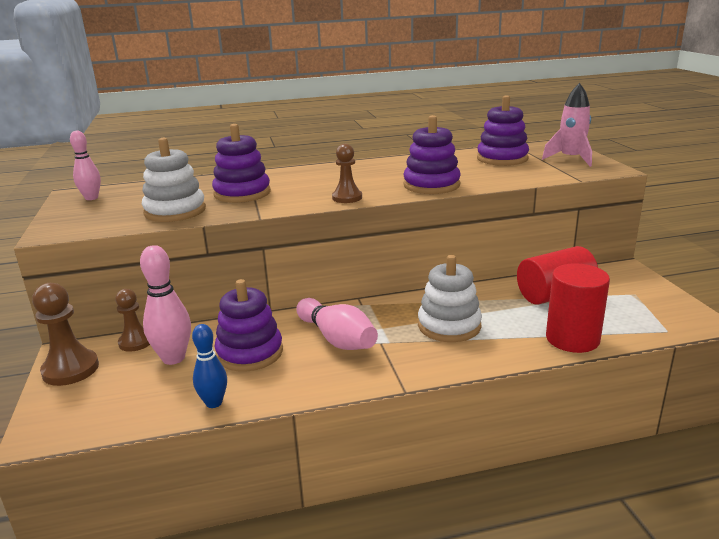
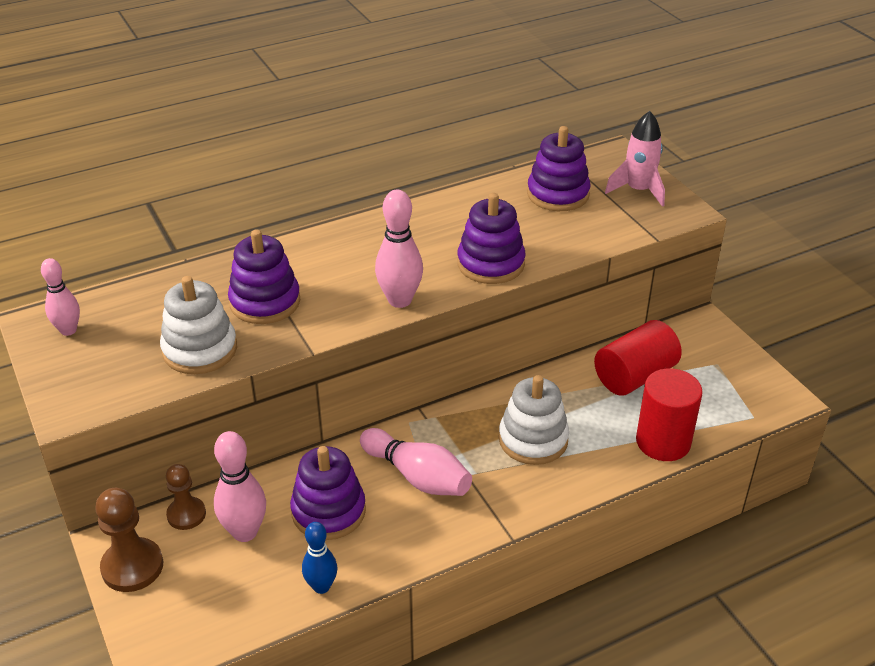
camera: 15 degrees left, 15 degrees up
brown pawn [332,144,362,203] -> pink bowling pin [375,190,423,308]

